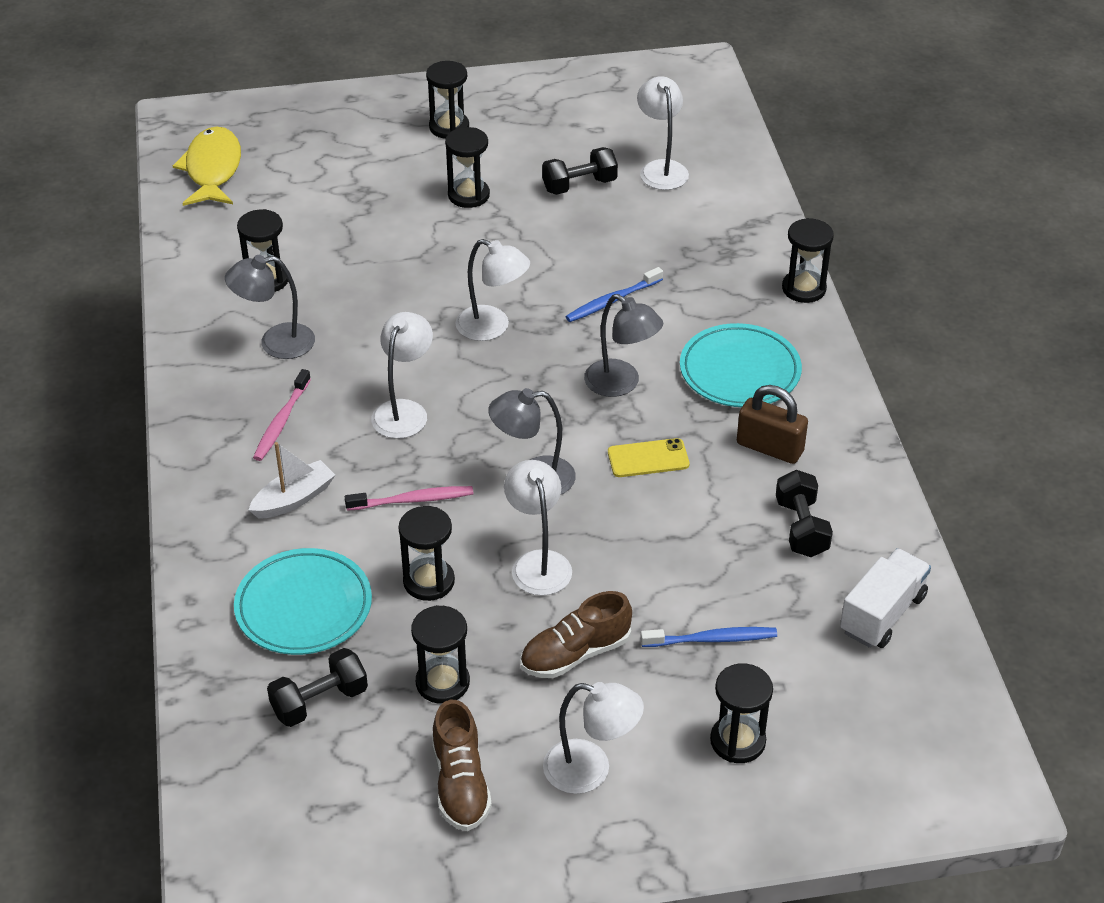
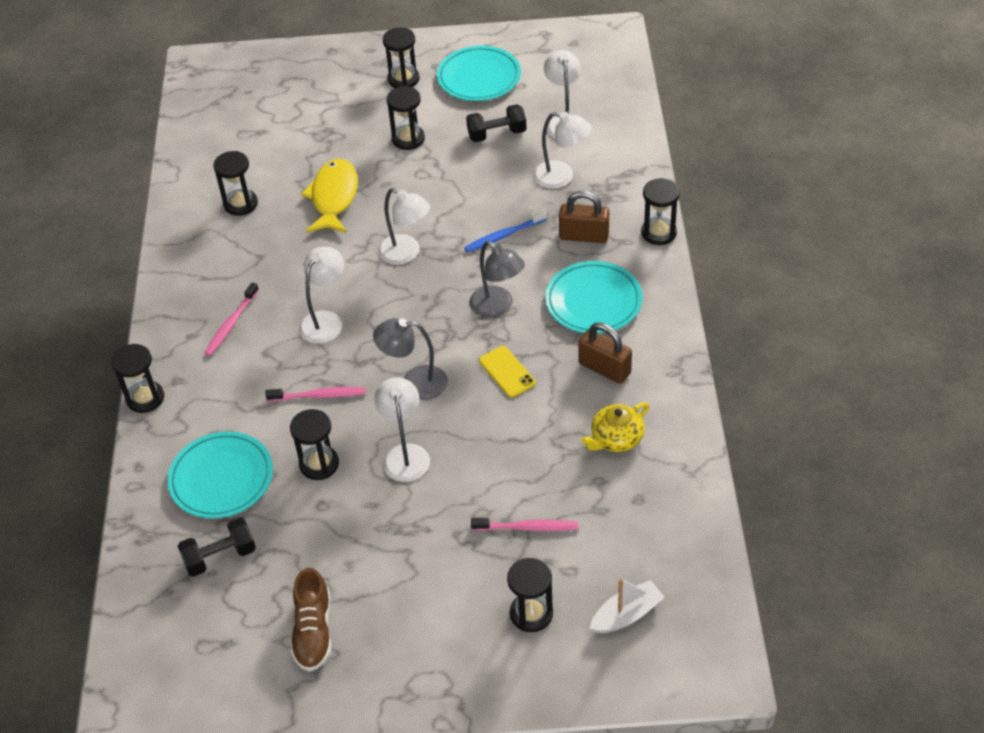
camera: 10 degrees right, 5 degrees up
yellow fish [173,126,241,206] -> yellow fish moved to [301,158,358,233]
grey lamp [225,255,315,359] -> none
white boat [249,442,335,519] -> white boat moved to [590,578,665,633]
black hourglass [411,605,470,704] -> black hourglass moved to [112,344,164,413]
brown shoe [520,591,632,678] -> none
white lamp [543,682,644,794] -> white lamp moved to [533,112,592,189]
yellow phone [608,438,690,477] -> yellow phone turned 60 degrees clockwise [479,346,536,398]
blue toothbrush [640,627,777,647] -> pink toothbrush [471,518,579,531]
black dumbbell [776,470,833,557] -> yellow teapot [581,402,649,452]
white truck [840,548,931,648] -> none
none -> turquoise plate [437,46,521,101]
none -> brown padlock [559,191,609,243]

